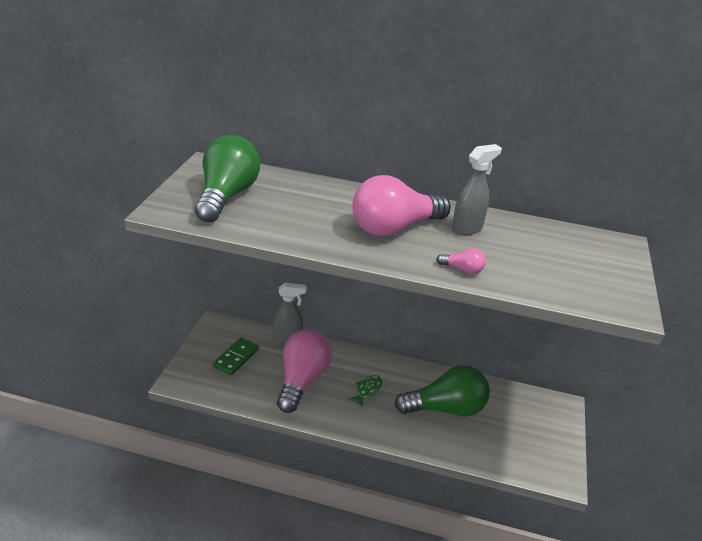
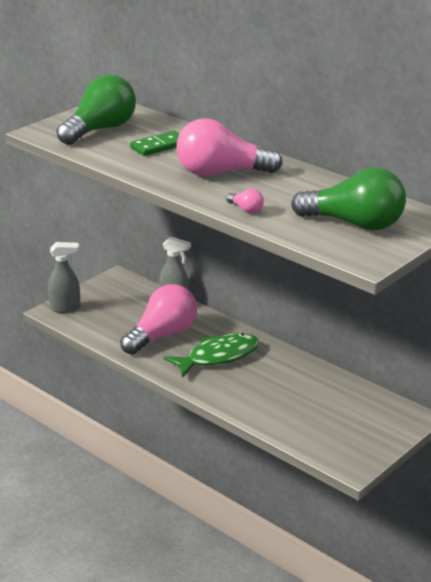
camera: 30 degrees right, 5 degrees down
green domino [213,338,259,375] -> green domino moved to [130,131,180,156]
green fish [348,375,382,407] -> green fish [164,333,259,378], size x2.05
green light bulb [394,365,490,417] -> green light bulb moved to [291,168,406,230]
grey spray bottle [452,144,502,235] -> grey spray bottle moved to [48,242,80,313]

